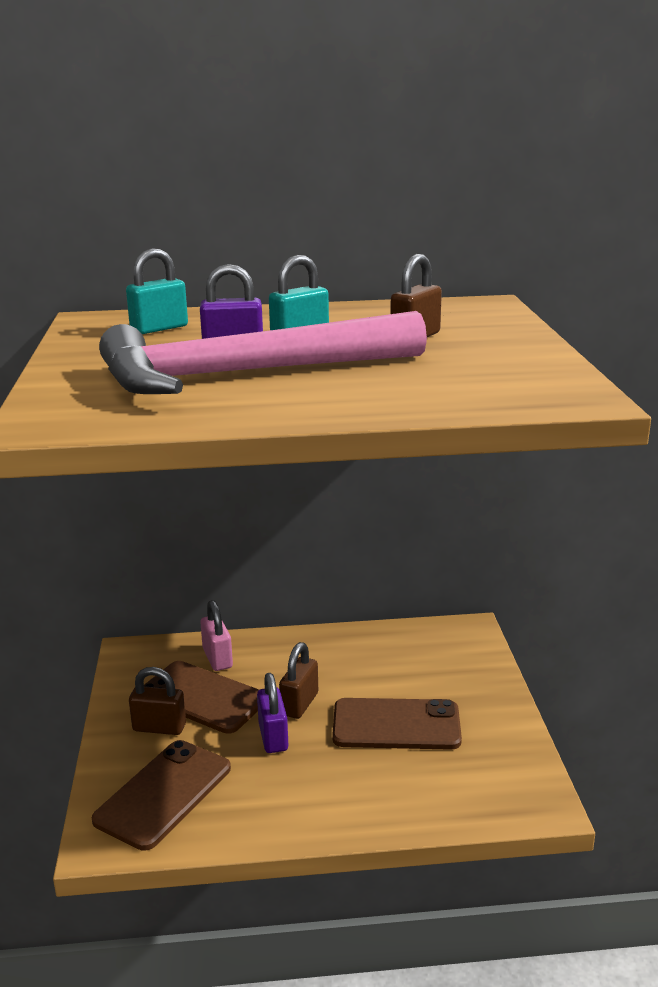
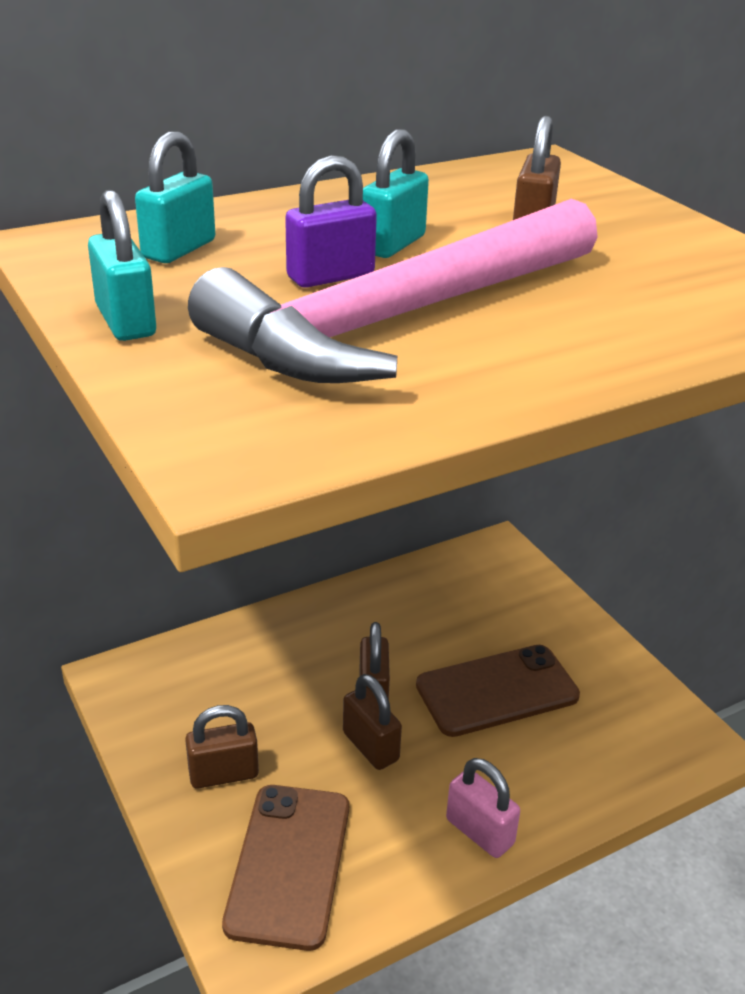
camera: 25 degrees left, 10 degrees up
brown phone [144,661,259,734] -> none
pink padlock [200,600,233,671] -> pink padlock moved to [446,758,520,858]
purple padlock [257,673,288,753] -> brown padlock [343,674,402,770]
none -> turquoise padlock [88,190,156,341]

